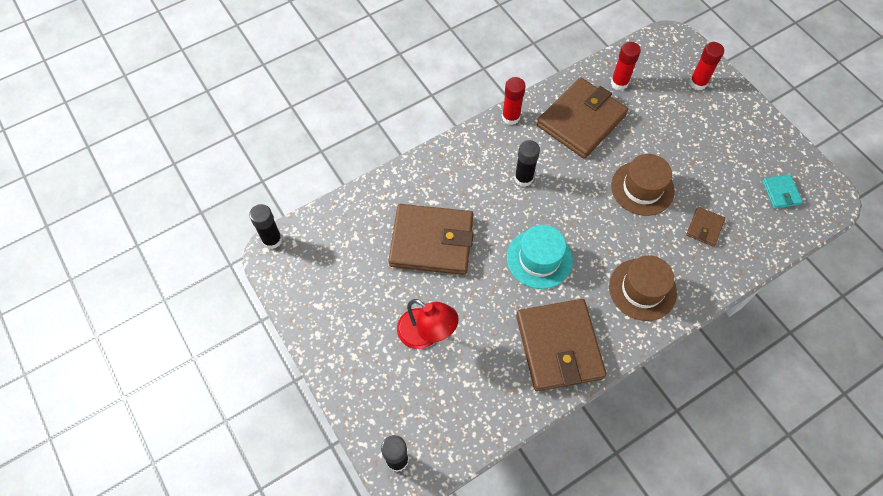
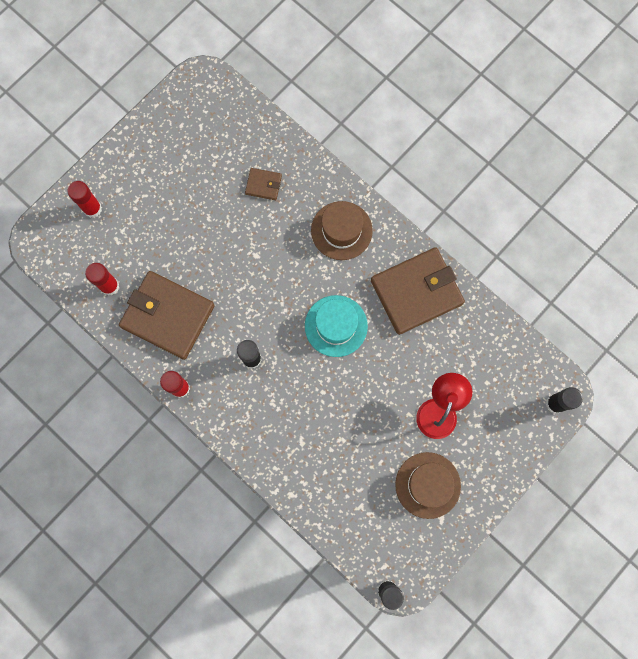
camera: 105 degrees left, 15 degrees up
brown wallet [388,204,474,275] -> none
brown hat [611,154,675,216] -> brown hat moved to [395,452,461,519]
turquoise wallet [762,174,803,209] -> none

